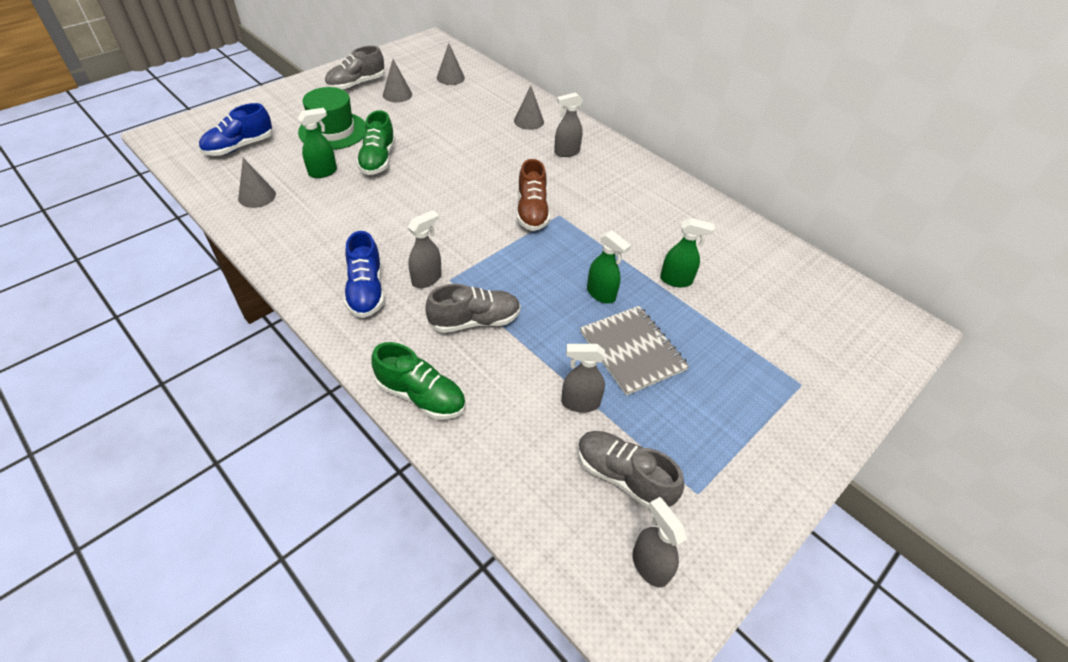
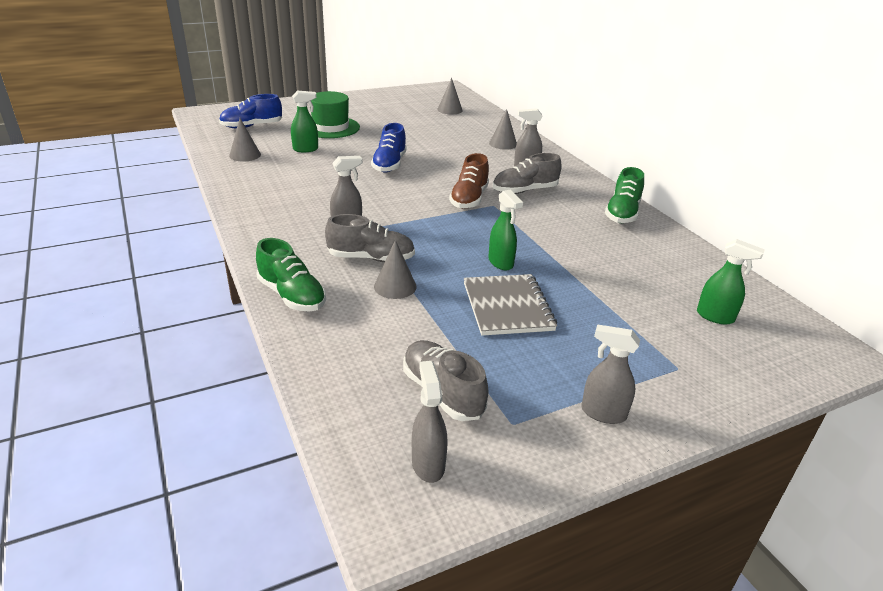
camera: 20 degrees right, 15 degrees down
grey shoe [325,46,384,90] -> grey shoe moved to [493,153,562,194]
blue shoe [344,231,384,318] -> blue shoe moved to [371,123,407,172]
green shoe [356,110,396,175] -> green shoe moved to [605,167,644,223]
grey cone [383,59,412,102] -> grey cone moved to [374,240,417,299]
grey spray bottle [561,344,605,413] -> grey spray bottle moved to [582,324,640,424]
green spray bottle [660,218,715,287] -> green spray bottle moved to [697,239,765,324]

